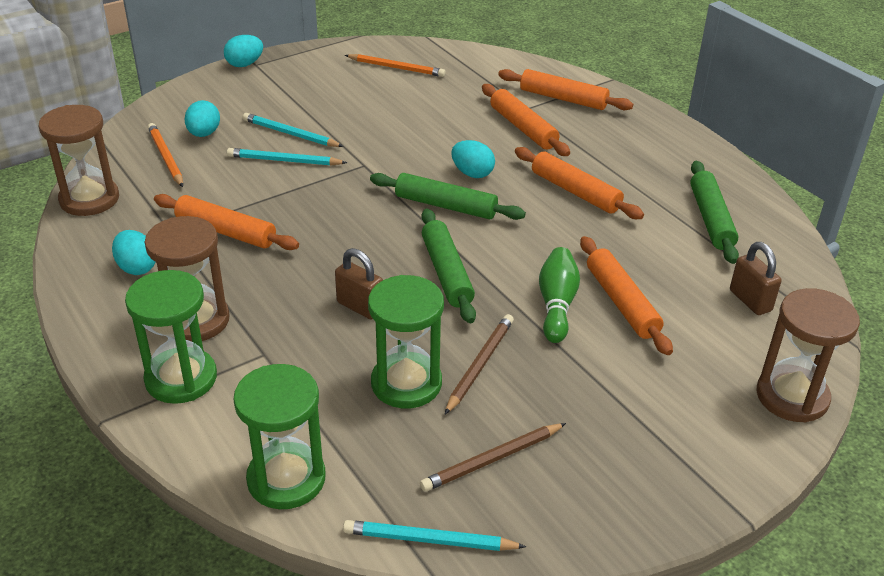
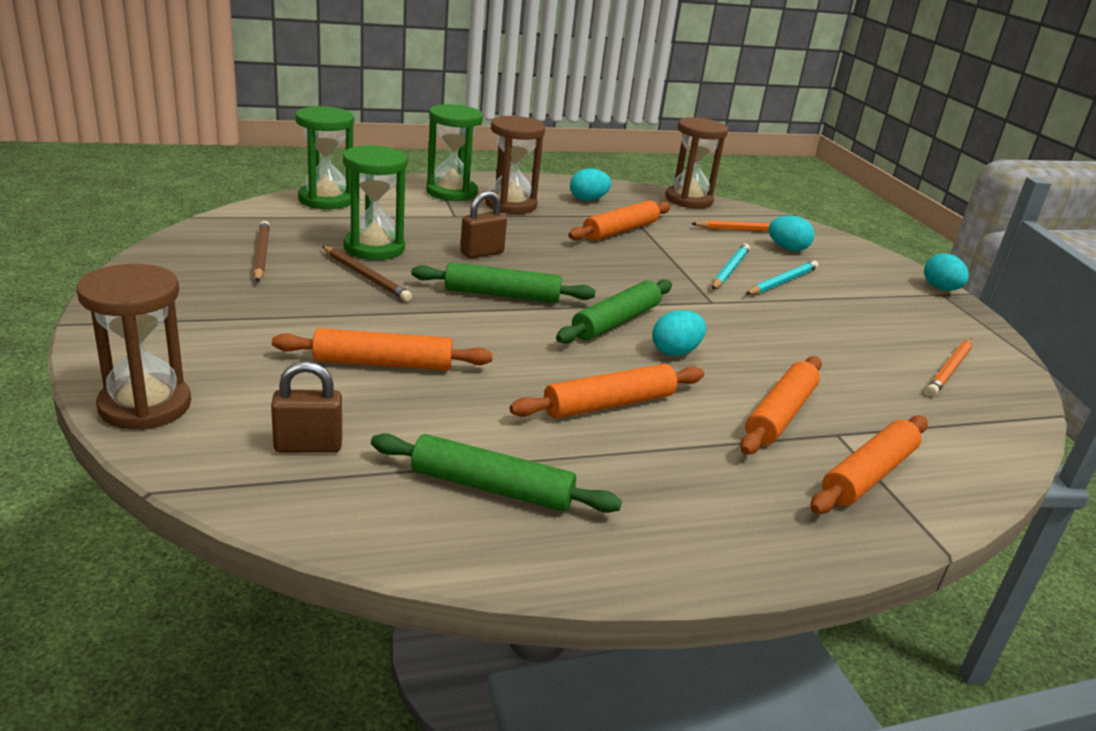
camera: 105 degrees right, 10 degrees down
turquoise pencil [343,520,526,551] -> none
orange rolling pin [482,84,570,156] -> orange rolling pin turned 45 degrees counterclockwise [740,356,822,455]
green bowling pin [539,247,580,343] -> none

